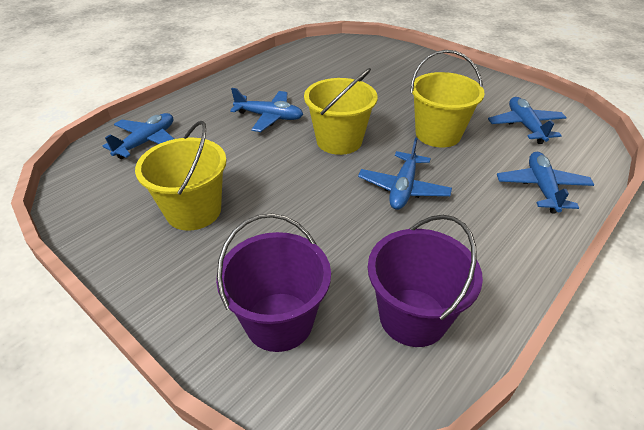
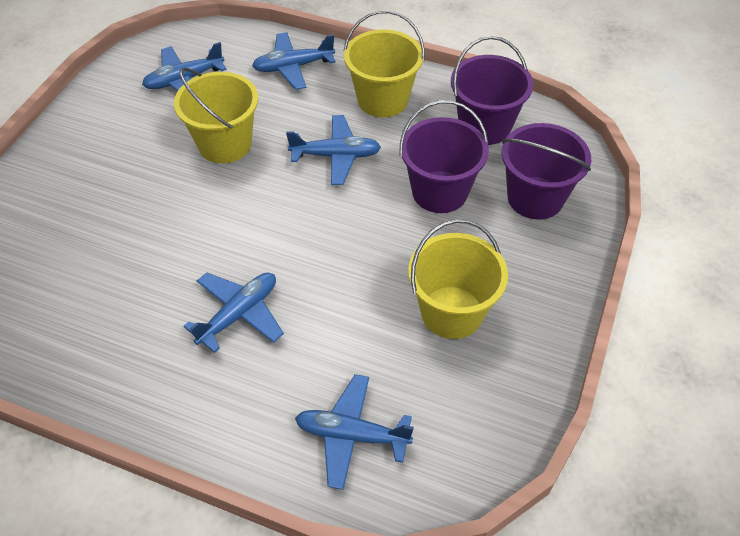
camera: 110 degrees left, 10 degrees up
blue plane [230,88,303,132] -> blue plane turned 45 degrees clockwise [184,273,284,353]
yellow bucket [304,68,378,155] -> yellow bucket moved to [343,10,425,117]
none -> purple bucket [400,100,489,213]

